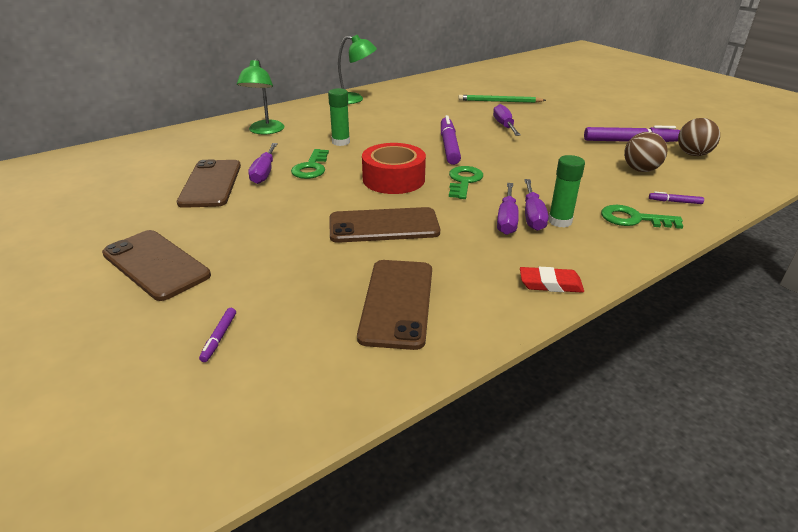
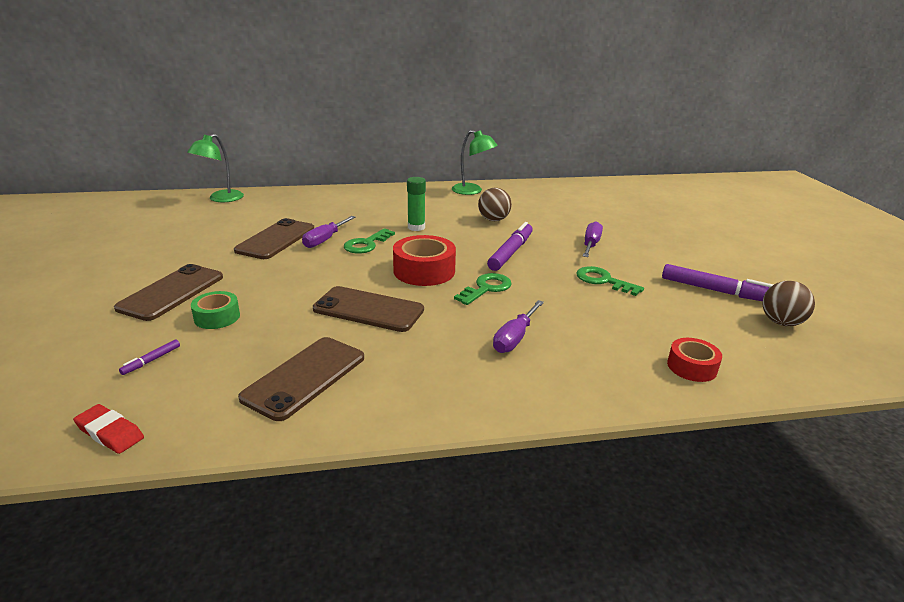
camera: 25 degrees right, 5 degrees down
brown phone [102,230,211,301] -> brown phone turned 45 degrees clockwise [114,264,223,321]
green lamp [237,59,284,135] -> green lamp moved to [187,134,244,202]
green pencil [458,95,546,103] -> none
purple screwdriver [497,183,519,235] -> none
red eraser [520,267,584,293] -> red eraser moved to [73,404,144,454]
green glue stick [548,155,585,227] -> none
green key [601,205,683,229] -> green key moved to [576,266,644,296]
brown ball [624,132,668,172] -> brown ball moved to [478,188,512,221]
purple marker [649,191,704,204] -> red tape [667,338,722,382]
none -> green tape [191,291,240,329]

